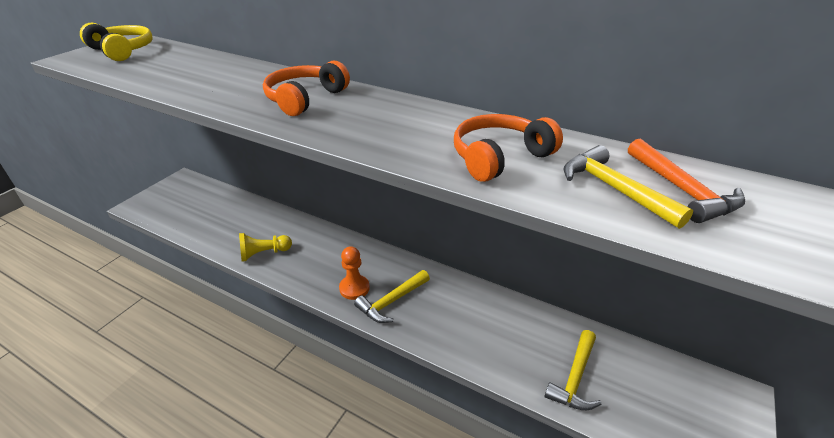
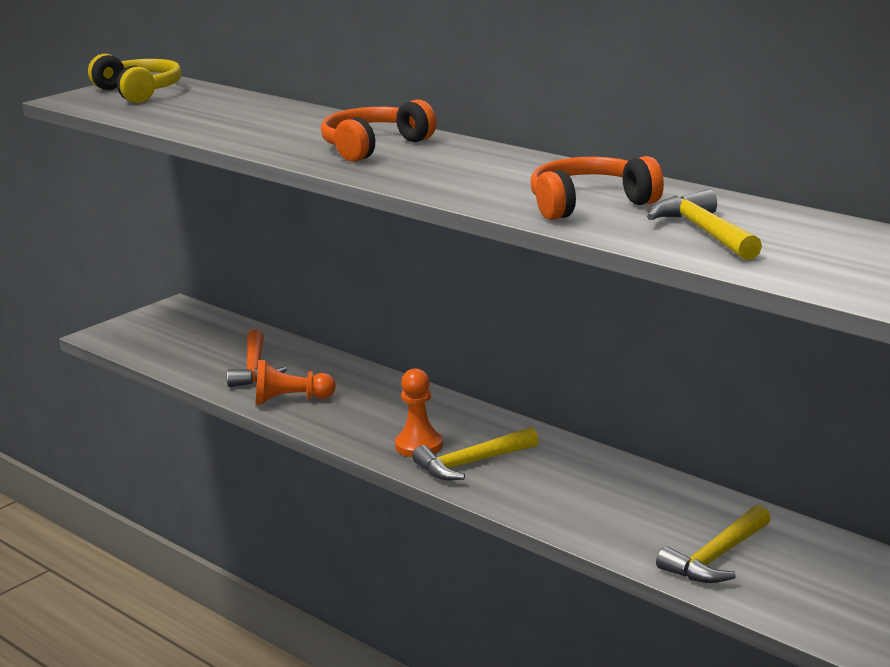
camera: 15 degrees right, 15 degrees down
yellow pawn [239,233,292,262] -> orange pawn [255,360,336,405]
orange hammer [628,139,745,223] -> orange hammer moved to [227,329,287,387]

